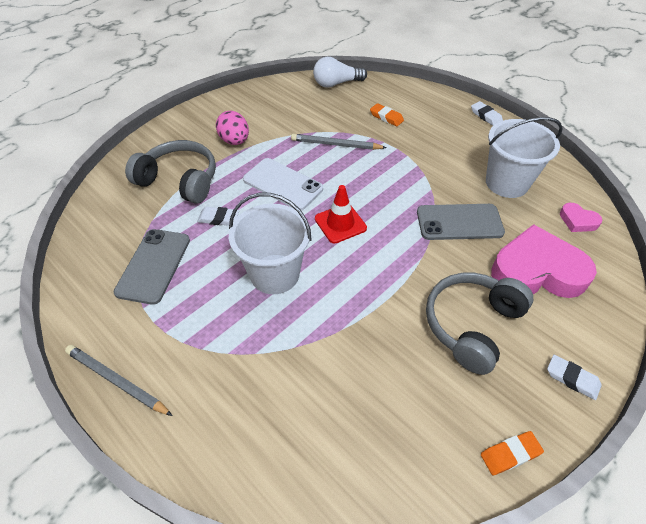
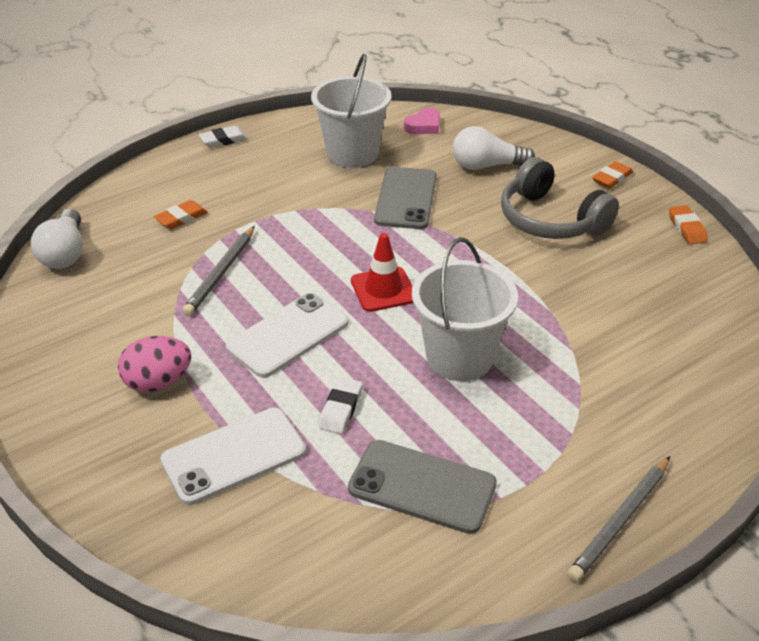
camera: 80 degrees left, 10 degrees down
grey headphones [125,140,216,204] -> white phone [160,408,306,505]
pink heart [491,224,597,298] -> white light bulb [453,126,535,170]
white eraser [547,355,601,400] -> orange eraser [592,161,633,188]

